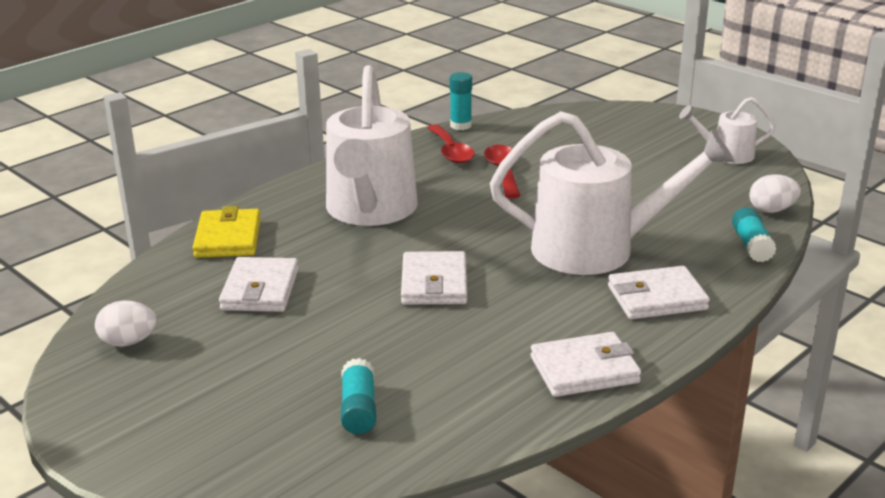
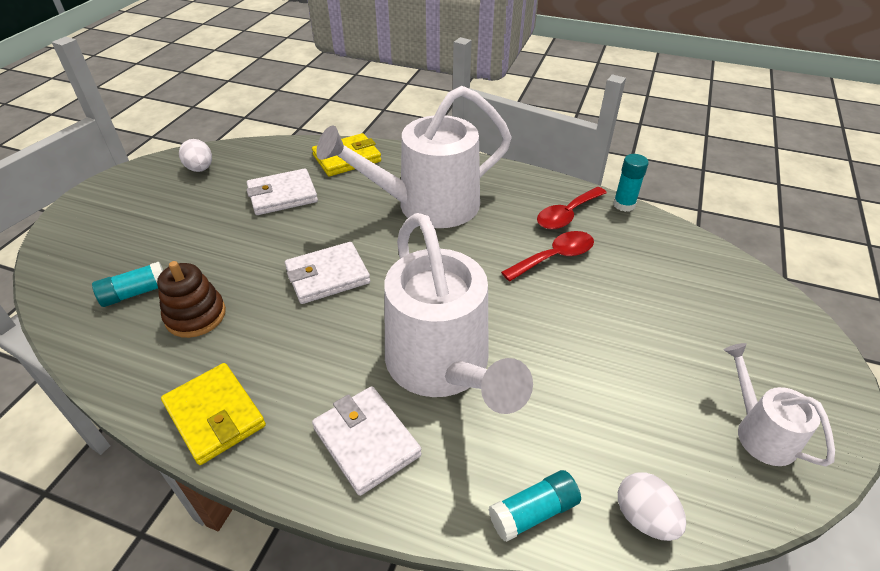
camera: 65 degrees right, 15 degrees up
white wallet [531,332,641,397] -> yellow wallet [161,363,266,465]
none -> brown stacking toy [157,261,226,338]

